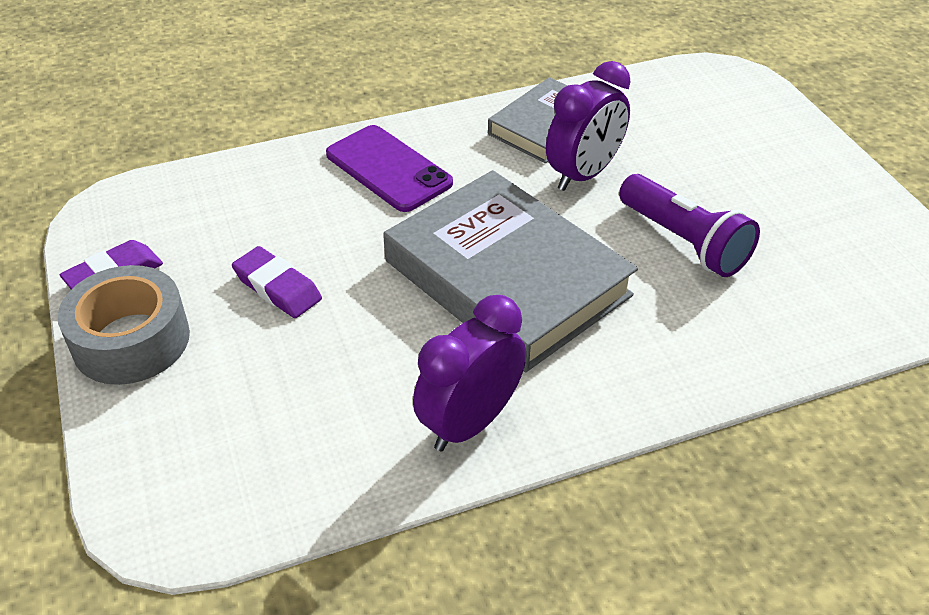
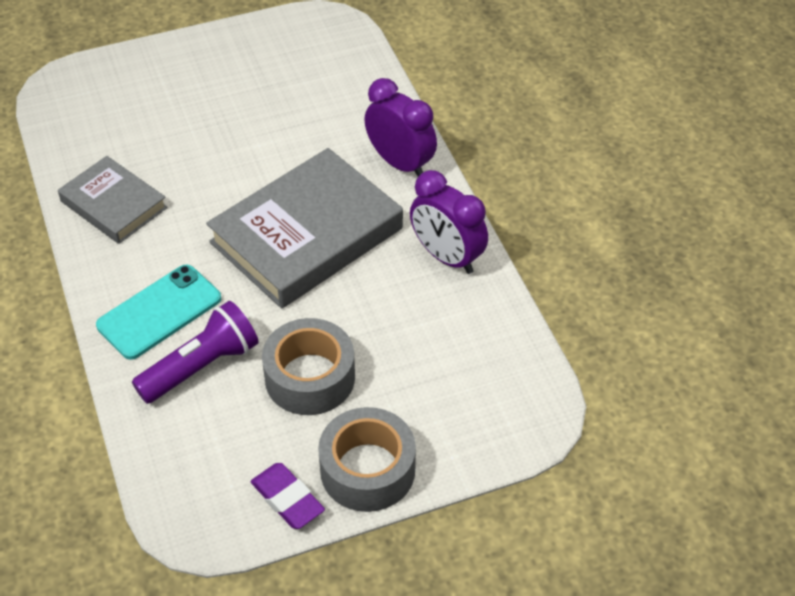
camera: 90 degrees left, 5 degrees up
purple eraser [232,246,322,318] -> grey tape [262,318,355,415]
purple phone [326,125,453,212] -> turquoise phone [96,264,221,360]
purple clock [546,61,631,191] -> purple clock moved to [364,78,437,177]
purple flashlight [619,174,760,277] -> purple flashlight moved to [132,301,259,404]

